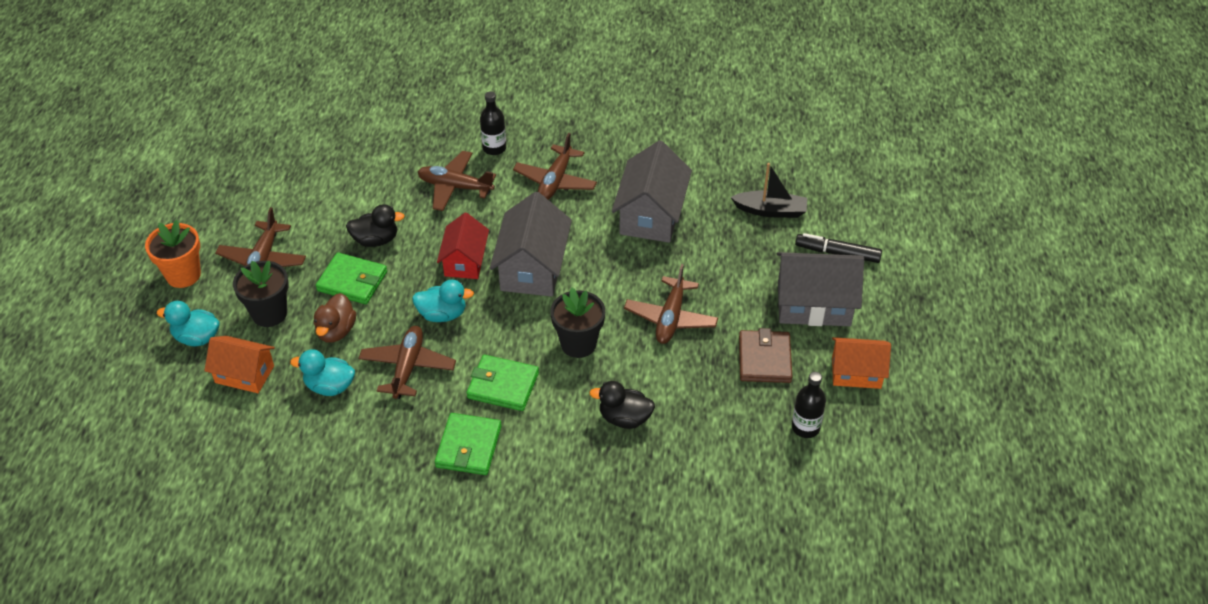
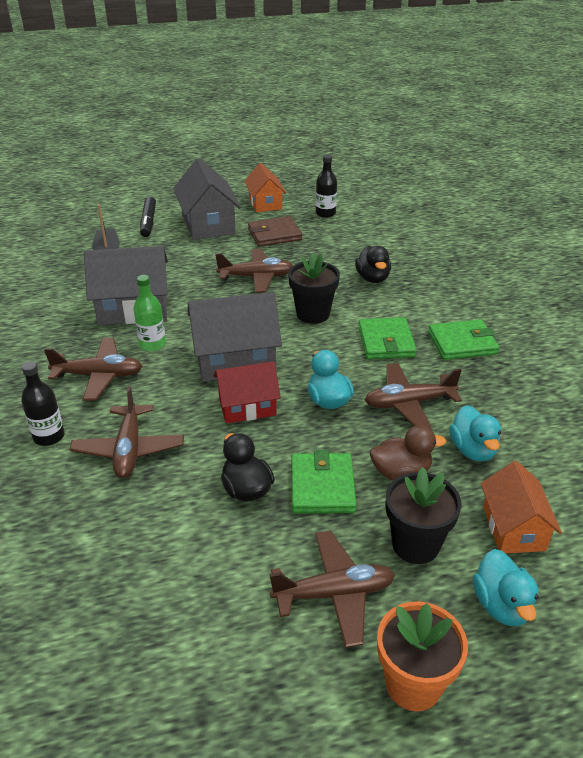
camera: 110 degrees left, 10 degrees down
none -> green bottle [133,275,166,351]

